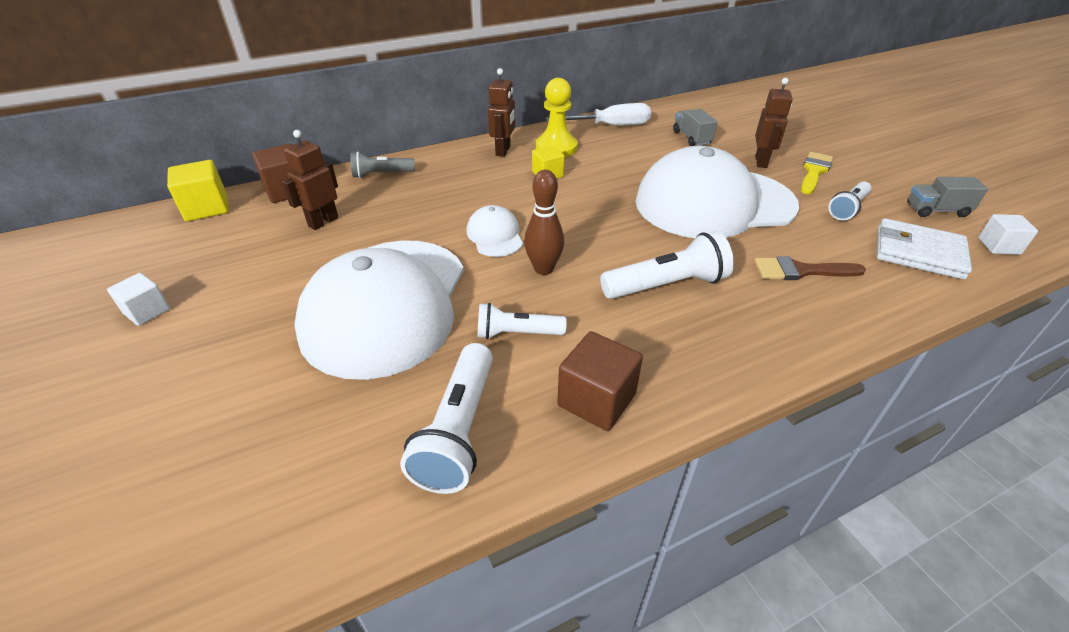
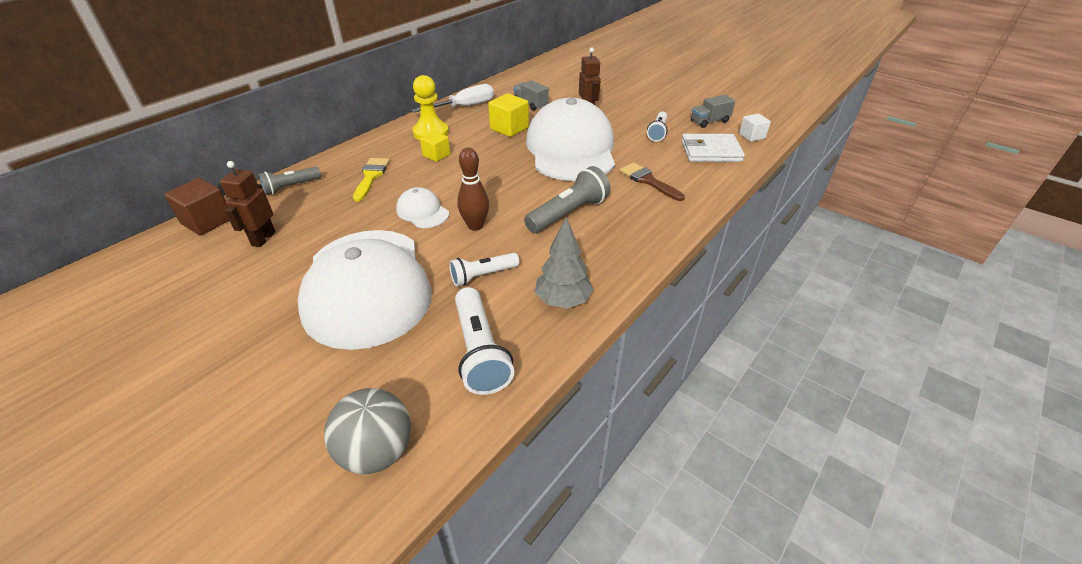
camera: 25 degrees left, 0 degrees up
white cube [107,273,170,326] -> none
yellow cube [167,160,229,221] -> yellow cube moved to [488,93,529,137]
brown robot [488,68,515,157] -> none
brown cube [557,331,643,431] -> grey tree [535,217,593,308]
white flashlight [600,231,734,299] -> grey flashlight [524,166,611,233]
white cap [635,146,799,238] -> white cap turned 120 degrees clockwise [526,98,615,181]
brown brush [754,256,866,280] -> brown brush turned 75 degrees clockwise [620,163,685,201]
yellow brush [801,152,833,194] -> yellow brush moved to [353,158,390,201]
none -> grey ball [324,388,411,474]

